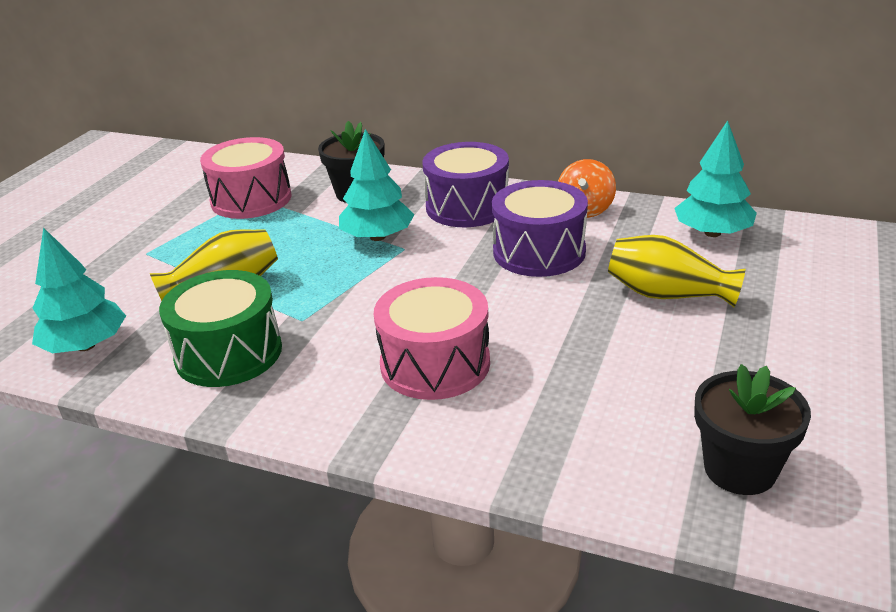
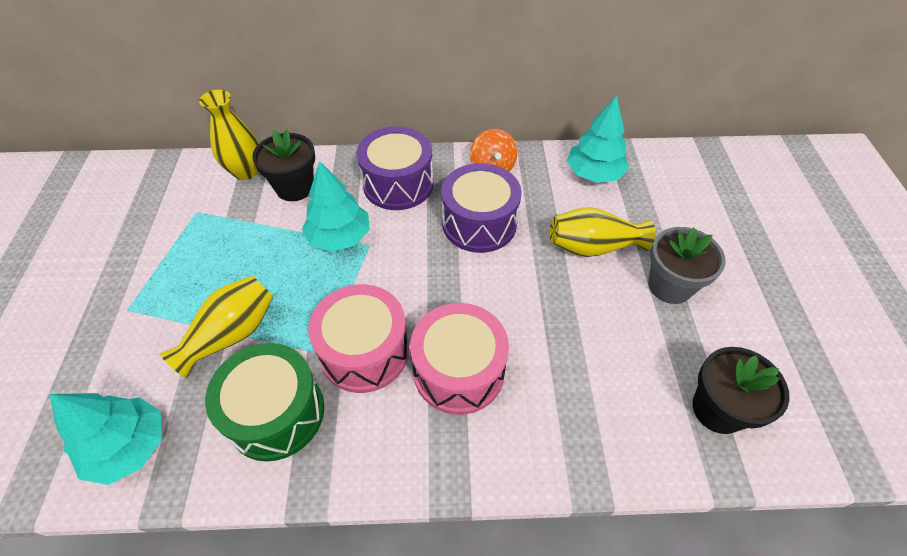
camera: 25 degrees left, 20 degrees up
pink drum [200,137,292,219] -> pink drum moved to [308,284,409,393]
none -> yellow vase [199,90,259,180]
none -> grey flower pot [648,227,725,304]

